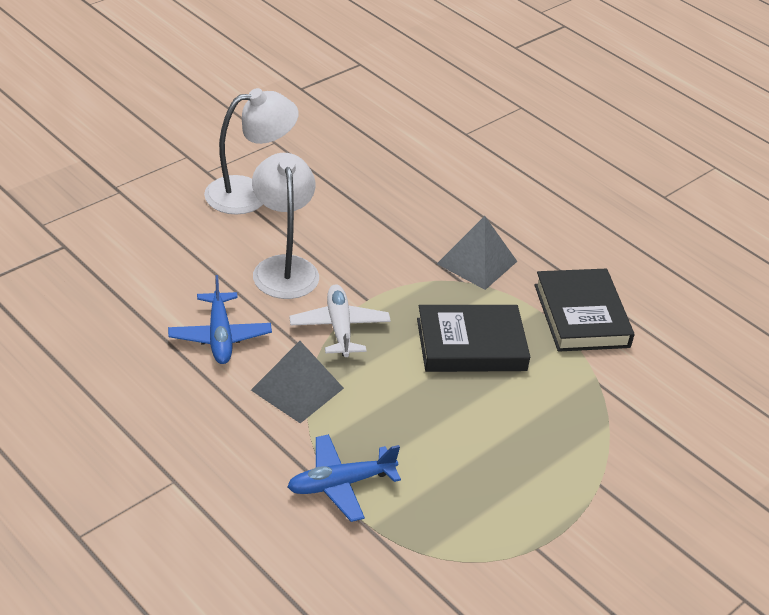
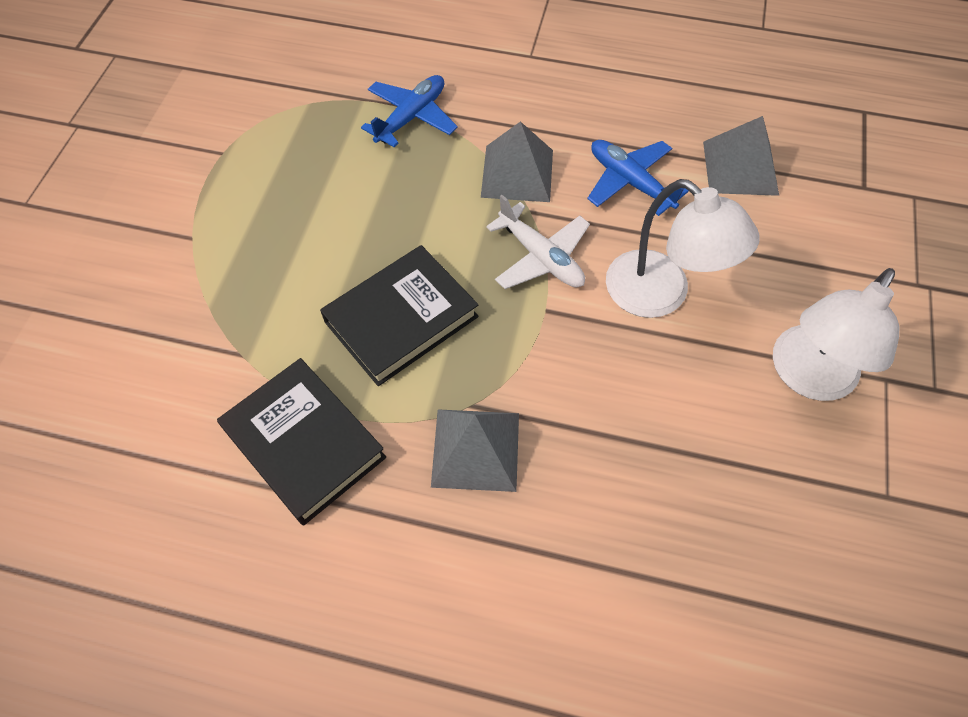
camera: 150 degrees right, 20 degrees up
none -> grey pyramid [703,116,779,196]

